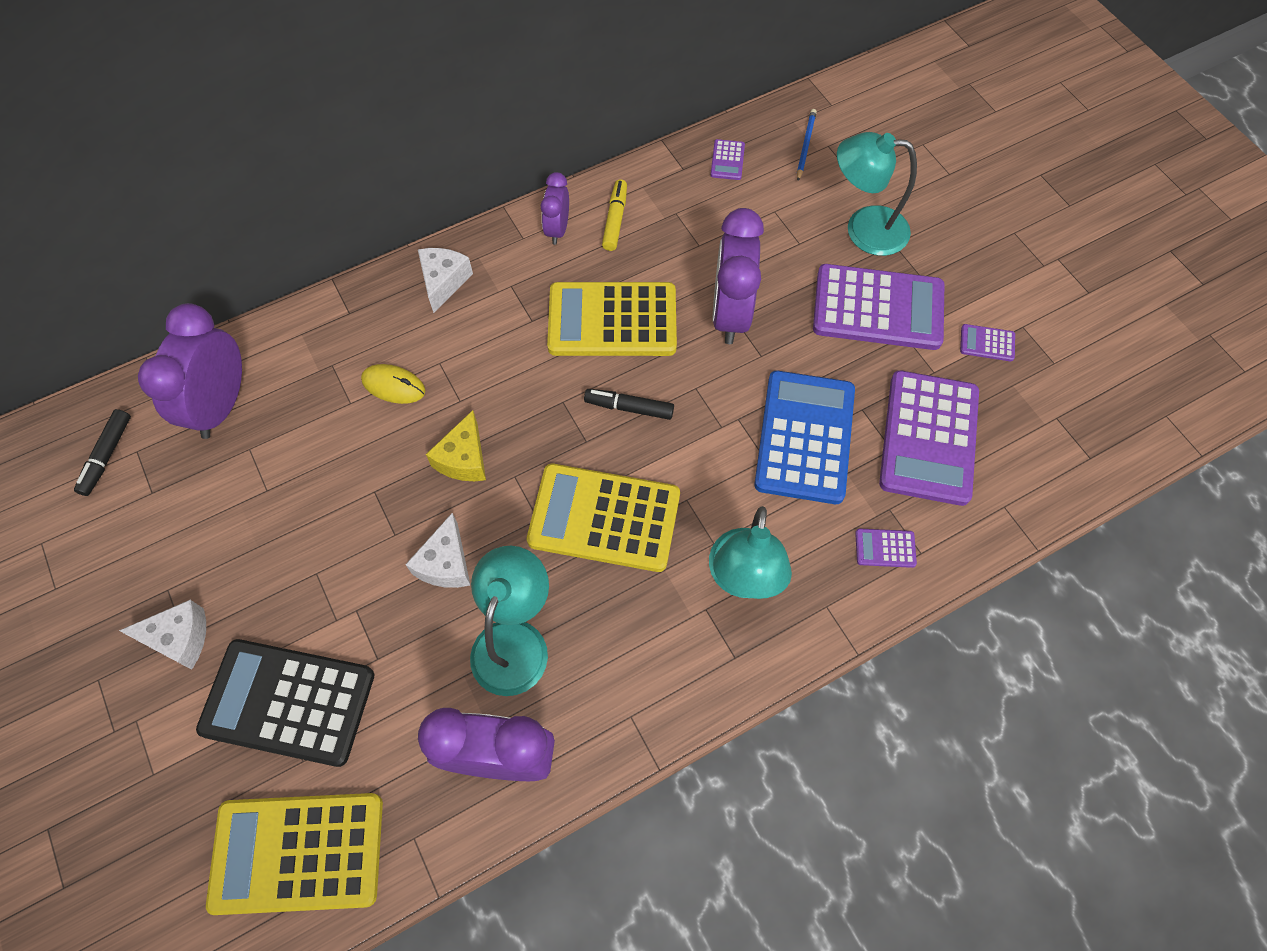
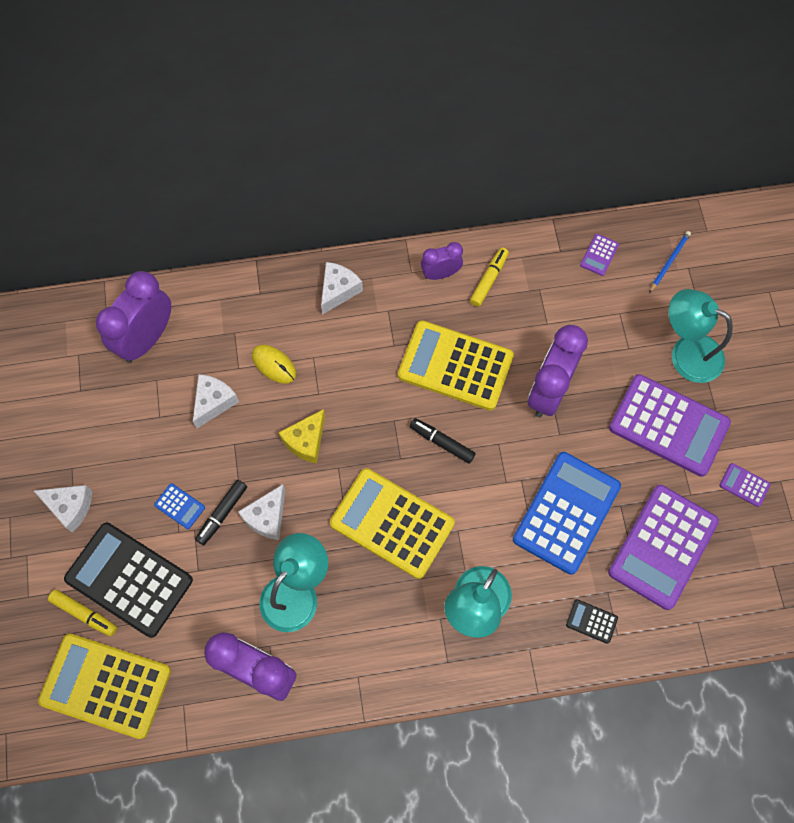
camera: 20 degrees right, 5 degrees up
black marker [74,409,131,496] -> black marker moved to [195,480,247,546]
purple clock [541,172,569,245] -> purple clock turned 45 degrees clockwise [421,242,463,280]
purple calculator [855,528,917,568] -> black calculator [566,599,618,644]
none -> yellow marker [48,589,117,636]
none -> blue calculator [154,483,205,529]
none -> white cheese [193,374,239,428]

